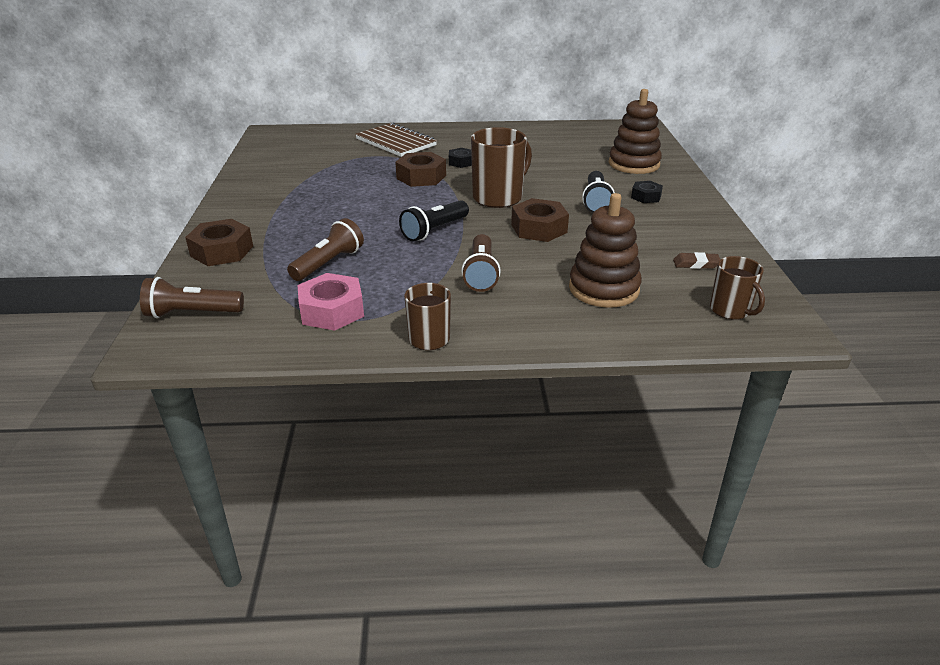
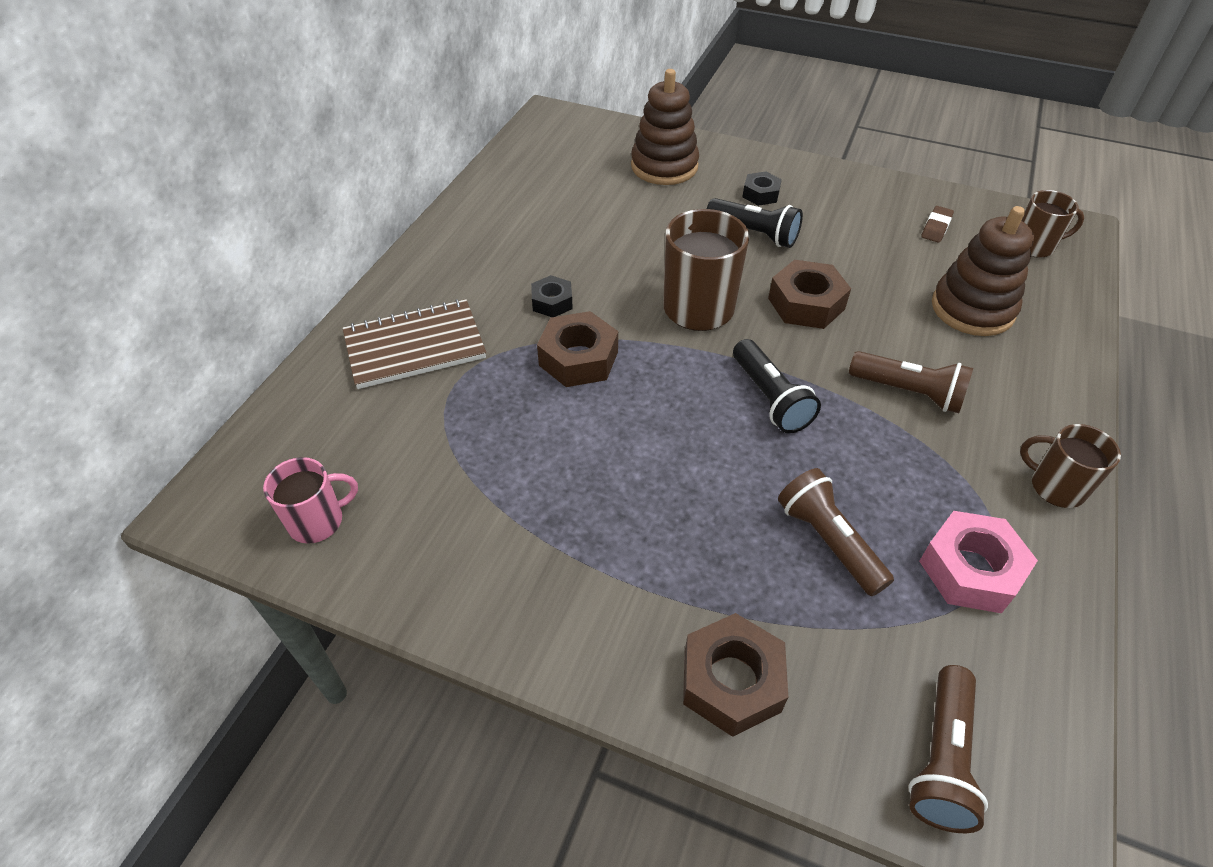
camera: 65 degrees left, 15 degrees up
none -> pink mug [263,457,358,544]

